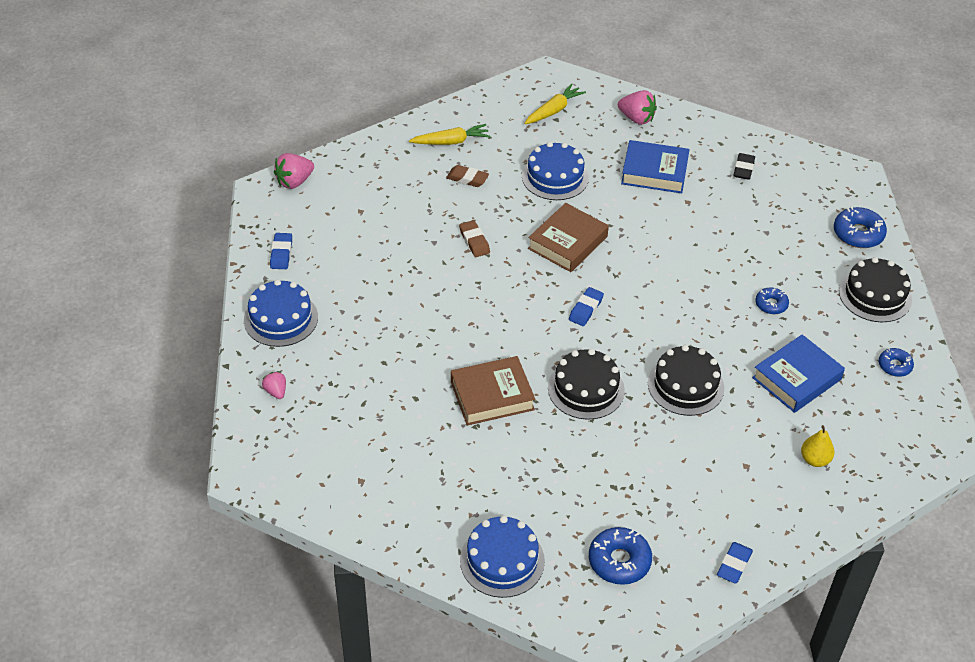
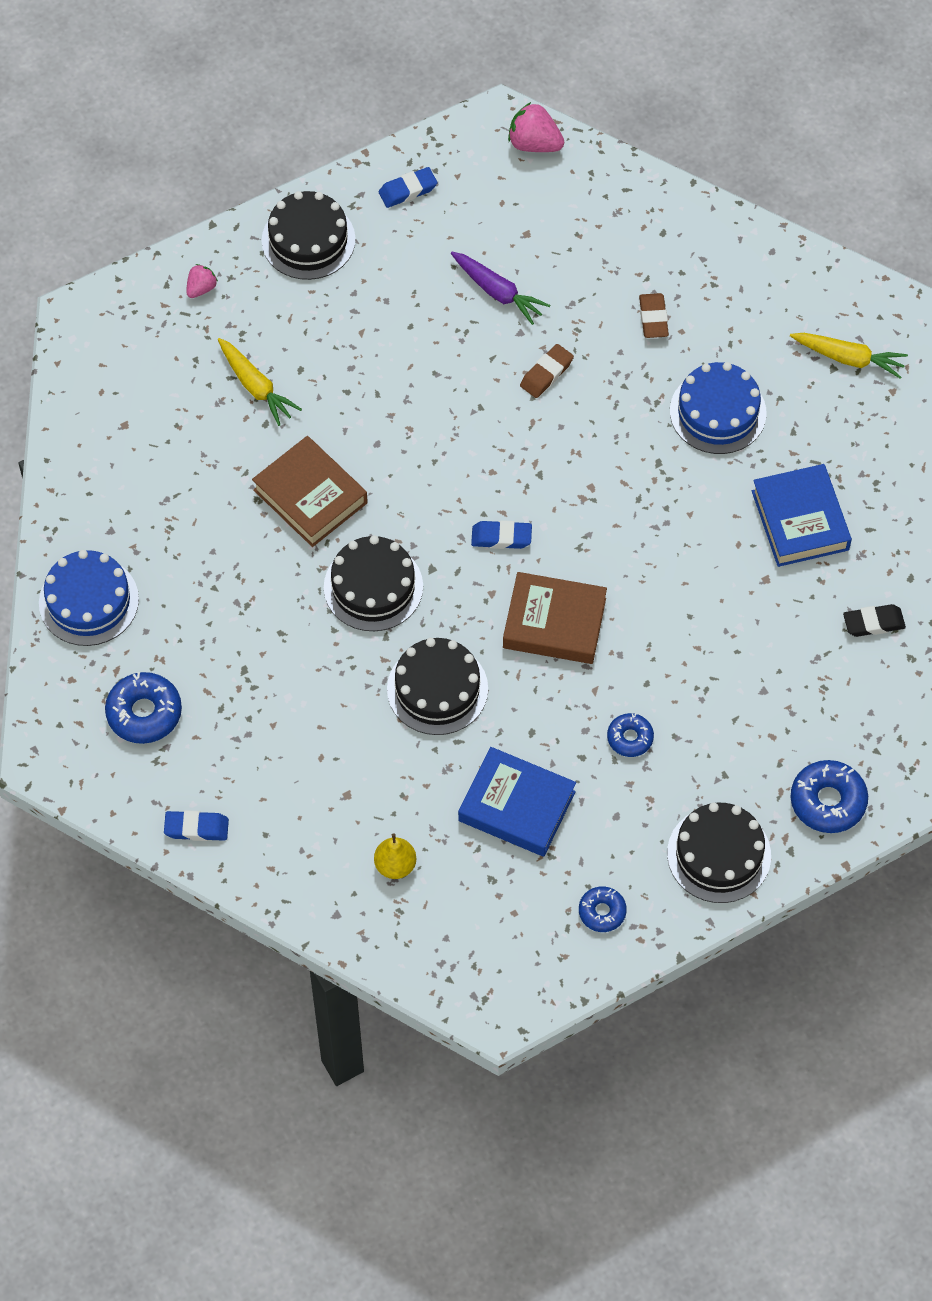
camera: 65 degrees right, 15 degrees up
blue cake [244,279,318,347] -> black cake [262,191,356,280]
yellow carrot [409,124,490,145] -> yellow carrot moved to [218,338,302,426]
brown book [528,203,609,272] -> brown book moved to [503,572,607,664]
pink strawberry [618,90,657,125] -> none
none -> purple carrot [451,252,550,325]

